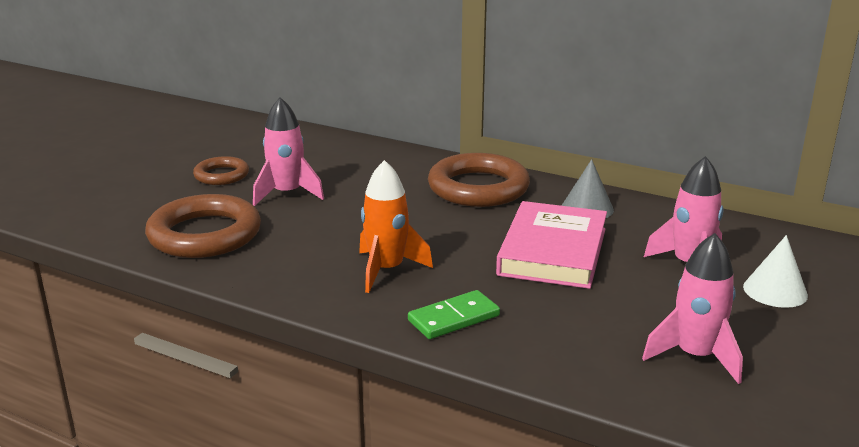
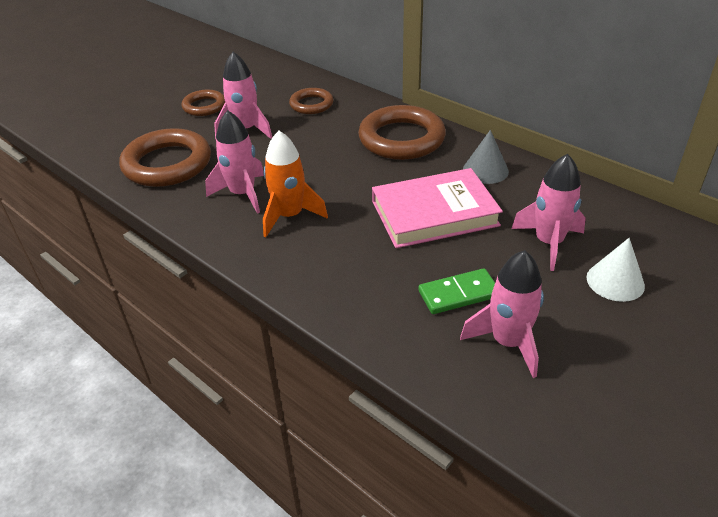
camera: 15 degrees right, 15 degrees up
green domino [408,290,500,339] -> green domino moved to [418,268,495,314]
pink book [496,201,607,289] -> pink book turned 45 degrees clockwise [372,168,503,248]
none -> pink rocket [205,110,264,214]
none -> brown ring [289,88,333,114]

